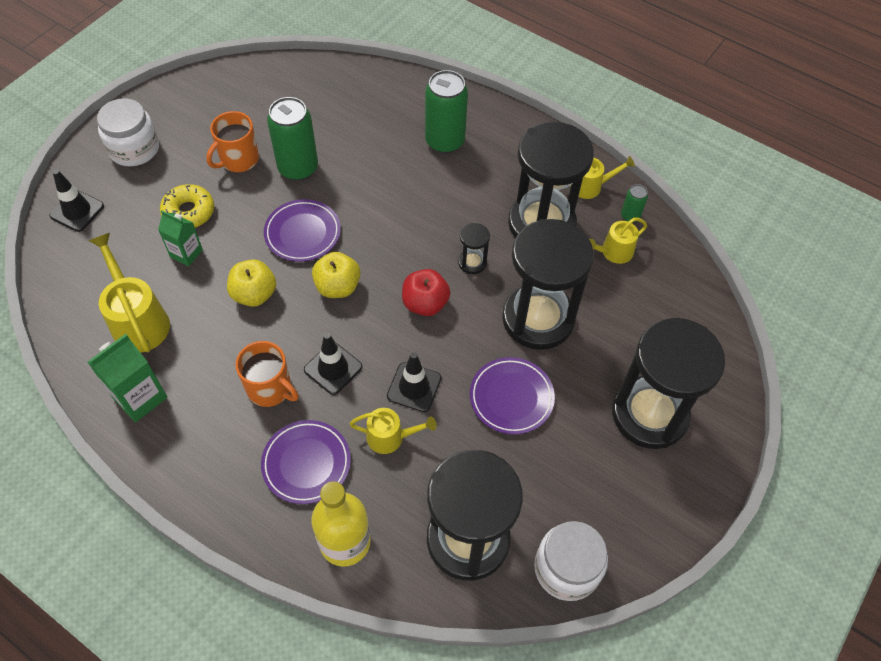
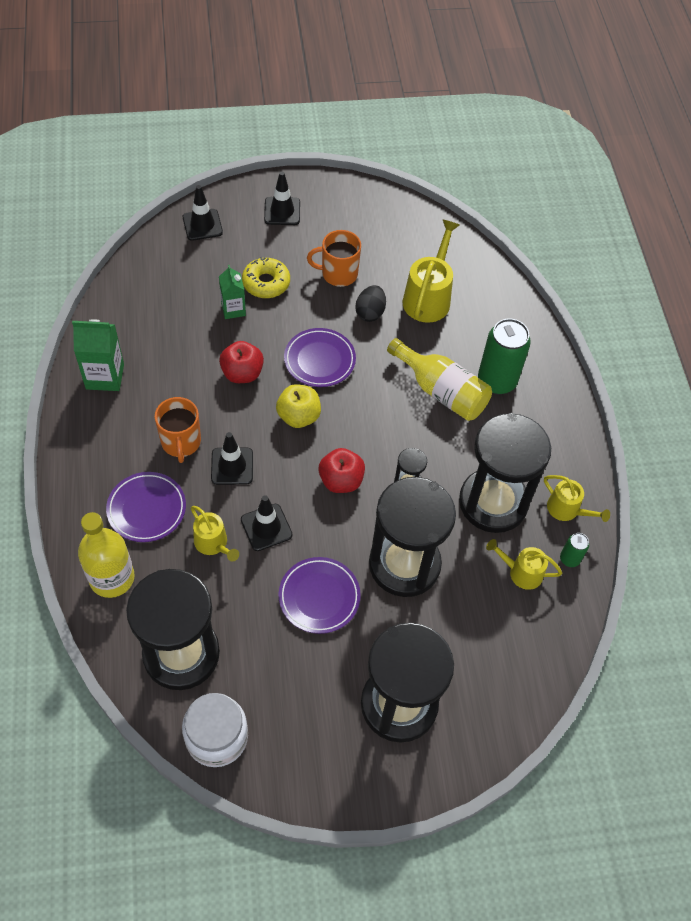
camera: 45 degrees right, 0 degrees up
yellow watering can [88,233,170,353] -> yellow watering can moved to [403,220,460,323]
white jar [97,98,159,166] -> black traffic cone [264,171,300,225]
yellow apple [227,259,276,307] -> red apple [219,341,264,383]
green can [267,97,318,181] -> black egg [355,285,386,322]
none -> yellow bottle [387,338,492,421]

